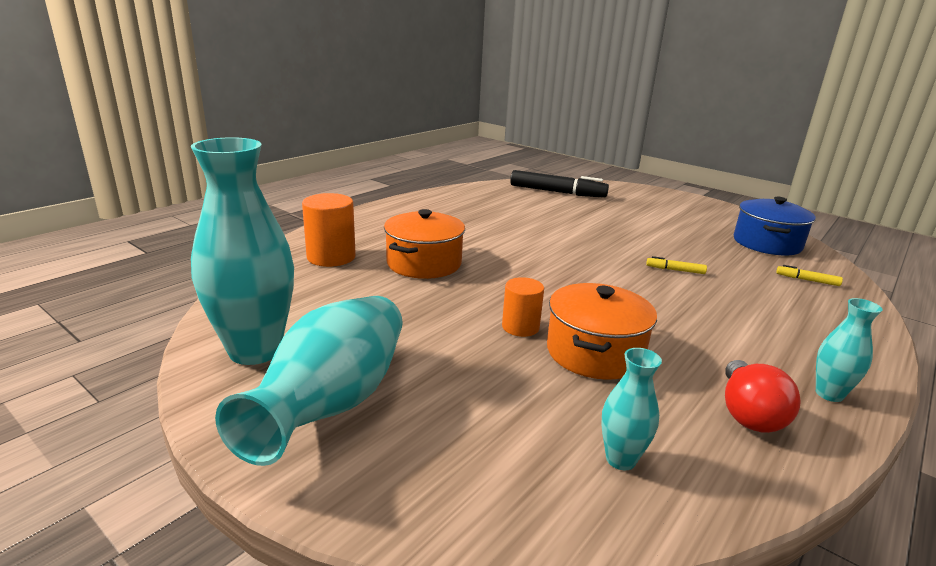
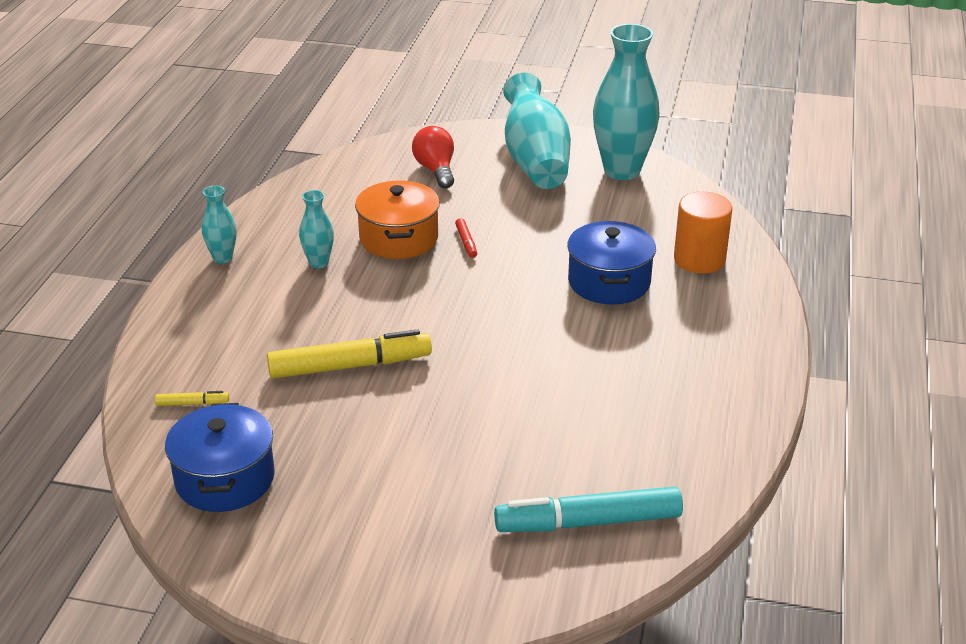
camera: 155 degrees right, 10 degrees up
orange pot [384,209,465,279] -> blue pot [567,221,656,305]
orange cylinder [502,277,544,337] -> red marker [455,218,477,258]
black marker [510,170,609,198] -> turquoise marker [494,486,683,532]
turquoise vase [601,348,662,470] -> turquoise vase moved to [299,190,334,268]
yellow marker [646,256,707,274] -> yellow marker [267,329,432,379], size x2.33
red light bulb [725,360,801,433] -> red light bulb moved to [412,126,454,189]

